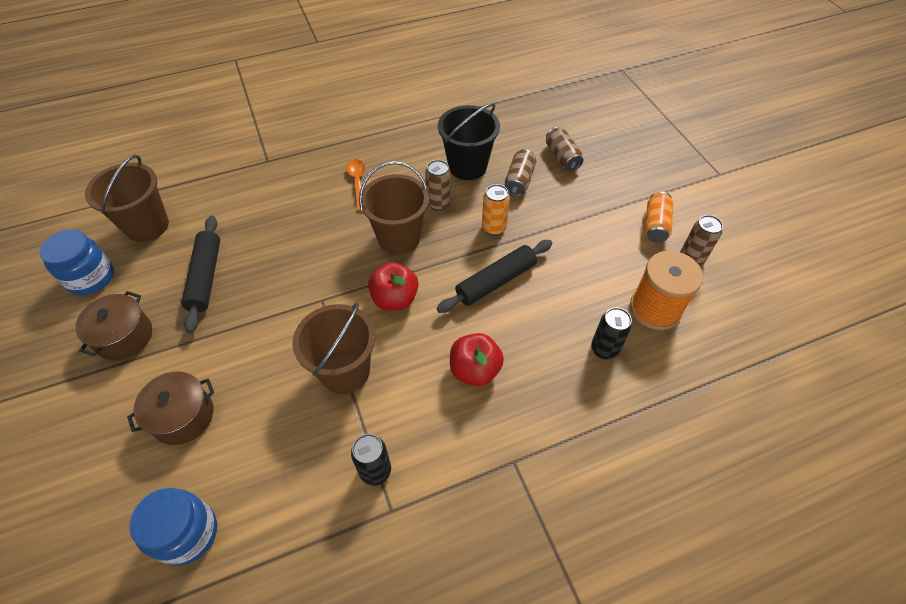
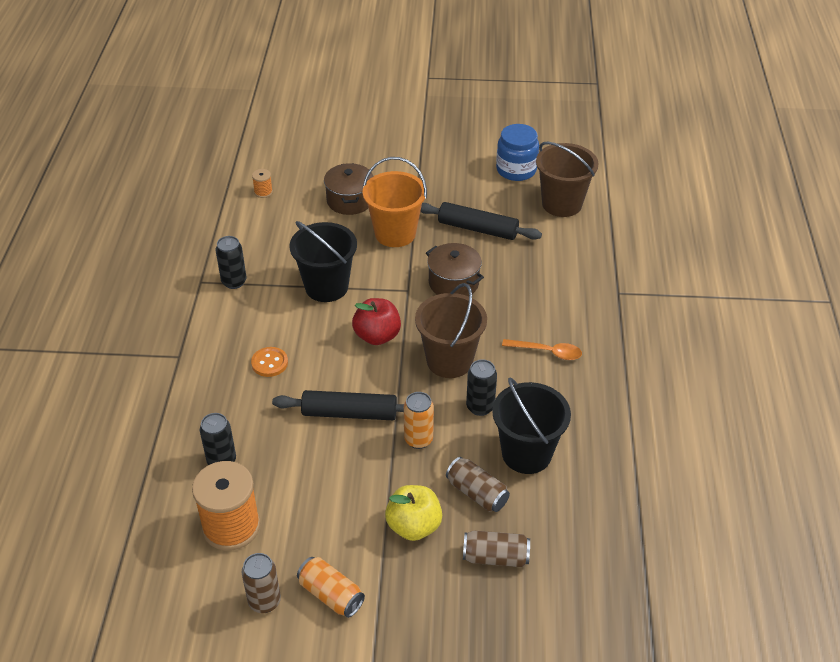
camera: 115 degrees right, 10 degrees down
brown pot [75,291,152,360] -> brown pot moved to [426,243,484,297]
blue jar [129,488,217,566] -> orange spool [252,169,273,198]
brown bucket [292,303,375,394] -> black bucket [290,221,357,302]
brown can [425,160,451,211] -> black can [466,359,497,416]
black rolling pin [437,240,552,313] -> black rolling pin turned 75 degrees counterclockwise [272,390,404,420]
red apple [450,333,504,386] -> orange button [251,347,288,377]
none -> orange bucket [363,157,427,247]
none -> yellow apple [385,485,442,541]

